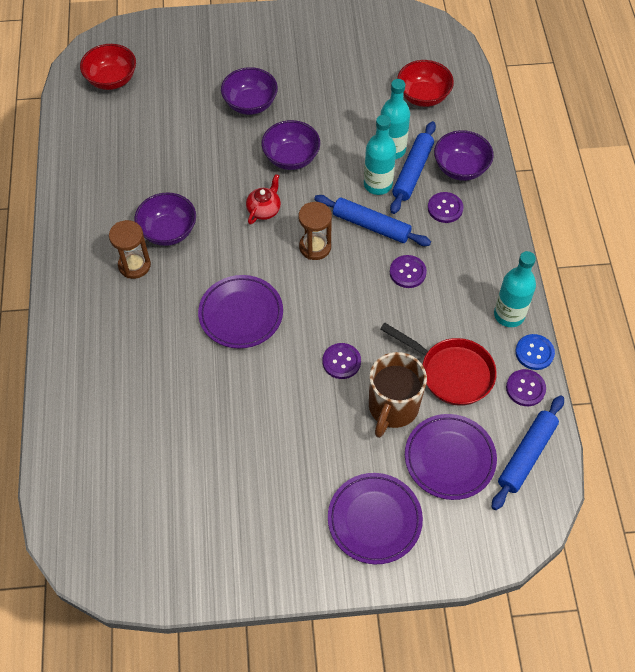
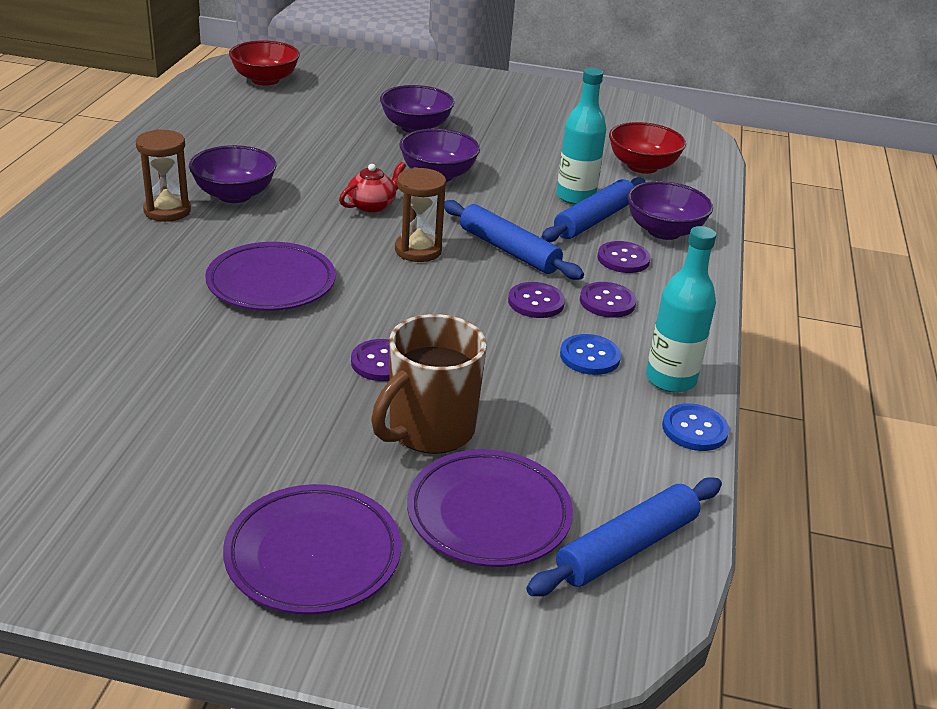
camera: 15 degrees right, 25 degrees down
turquoise bottle [364,115,396,195] -> none
red pan [380,322,497,406] -> none
purple button [506,369,546,406] -> purple button moved to [580,282,636,318]
none -> blue button [560,334,621,375]

